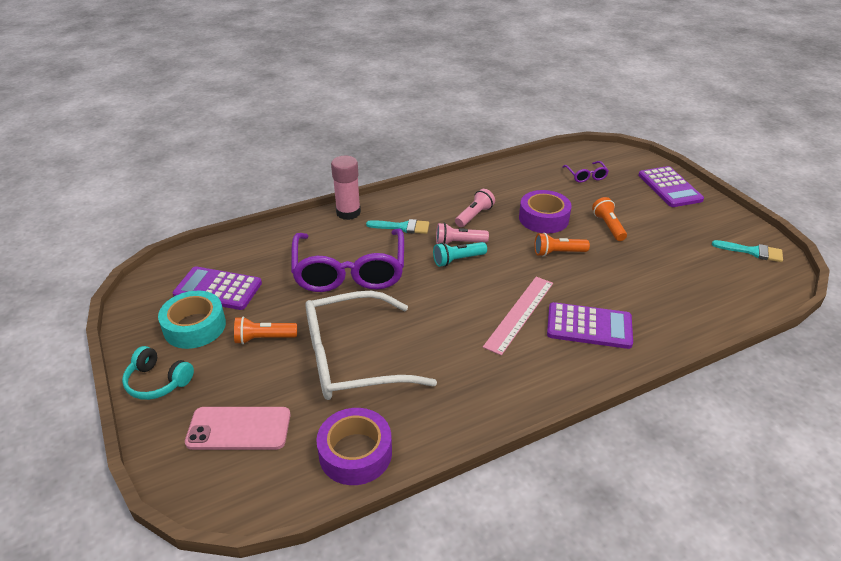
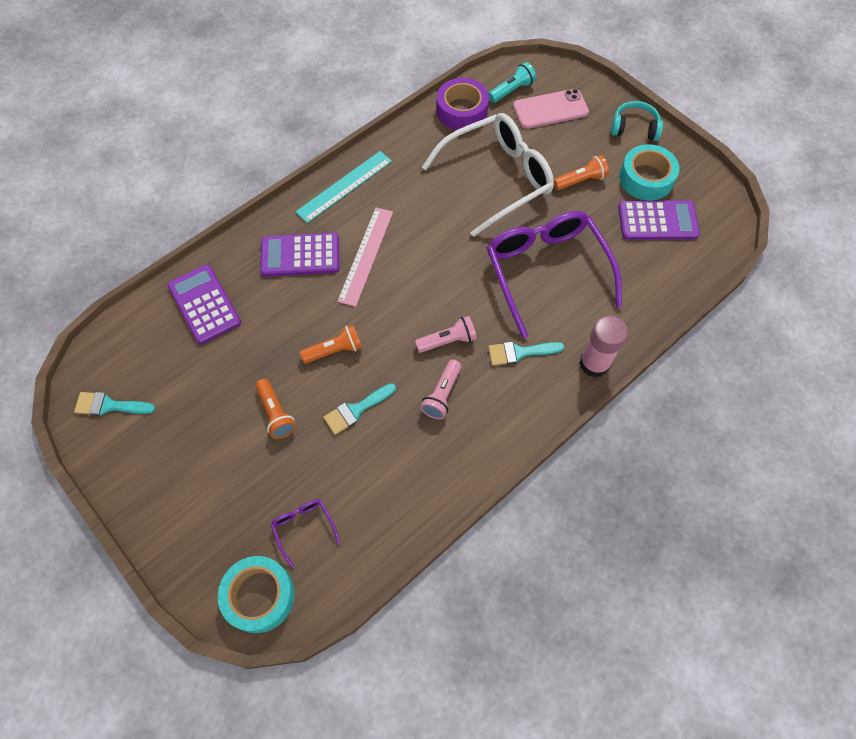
camera: 165 degrees right, 25 degrees up
turquoise flashlight [433,242,487,267] -> turquoise flashlight moved to [489,62,536,103]
purple tape [519,190,572,233] -> turquoise brush [323,383,396,435]
purple calculator [638,166,704,207] -> purple calculator moved to [167,264,241,344]
none -> turquoise tape [218,556,295,633]
none -> turquoise ruler [296,151,392,223]

